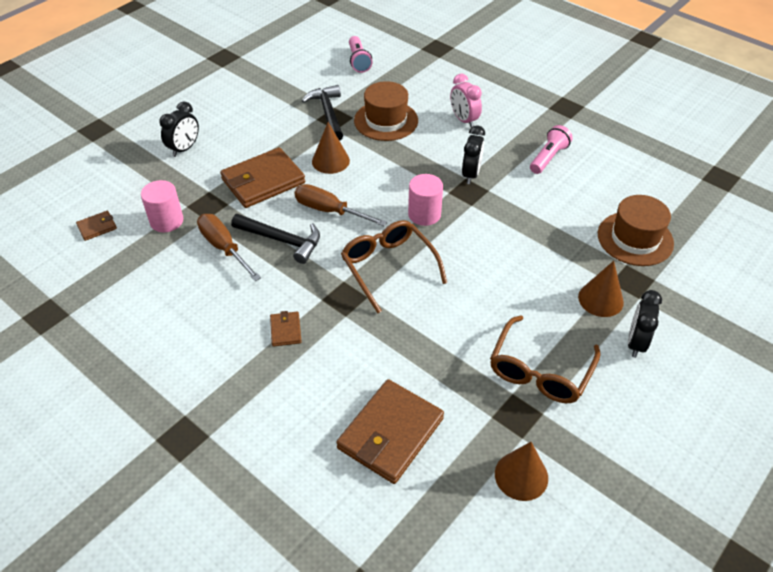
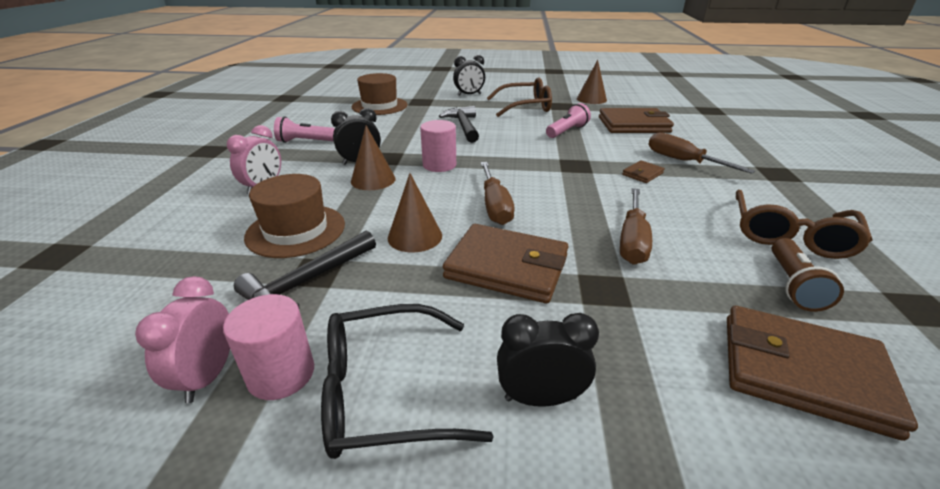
camera: 125 degrees left, 15 degrees down
brown wallet [76,211,117,241] -> brown wallet [727,306,918,441], size x2.19
pink cylinder [141,180,183,232] -> pink cylinder moved to [223,294,314,400]
black hammer [231,214,320,264] -> black hammer moved to [439,106,479,143]
brown glasses [341,220,447,313] -> brown glasses moved to [736,190,873,259]
pink flashlight [349,36,372,73] -> pink flashlight moved to [546,103,591,138]
brown cone [578,261,624,317] -> brown cone moved to [351,125,396,190]
none -> pink clock [135,276,230,403]
none -> black glasses [321,304,494,459]
none -> brown screwdriver [648,132,755,174]
none -> brown flashlight [772,238,844,312]

